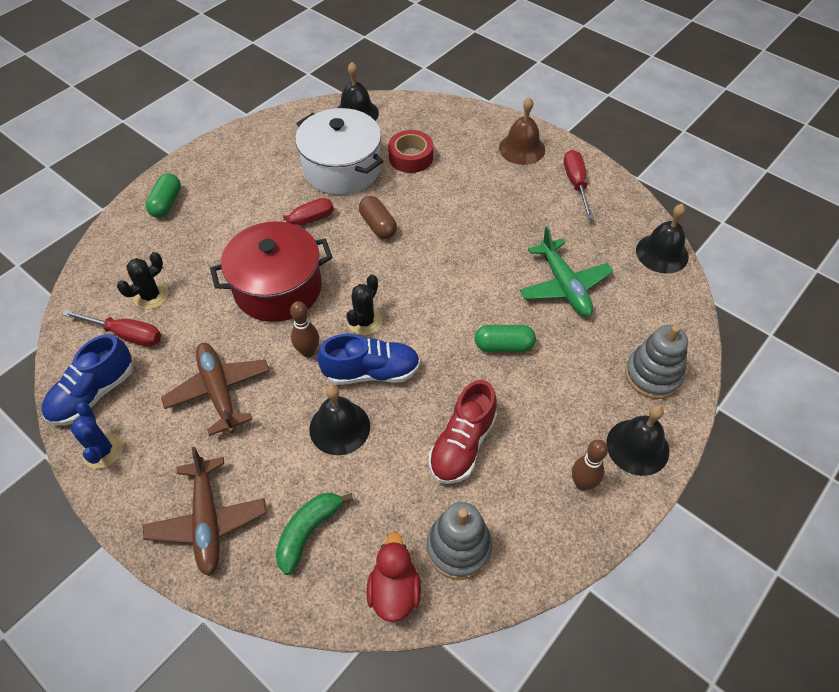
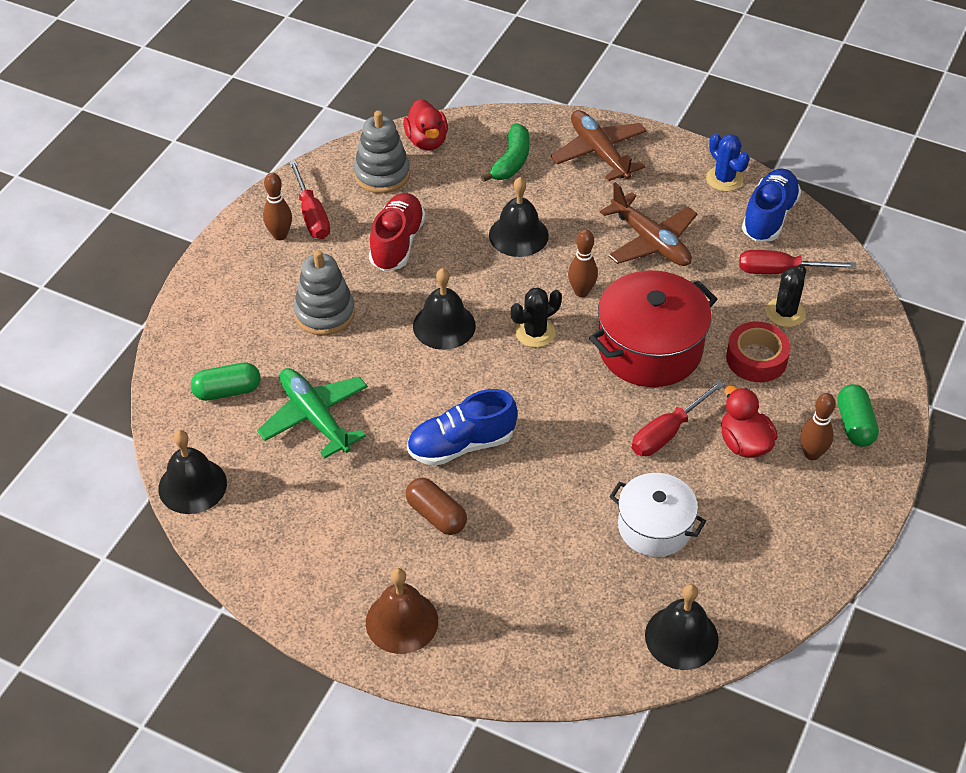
camera: 165 degrees right, 5 degrees down
white pot [295,108,383,195] -> white pot [609,473,706,557], size x0.65
blue shoe [317,334,420,385] -> blue shoe moved to [407,389,517,466]
black cactus [346,274,383,335] -> black cactus turned 45 degrees clockwise [511,287,562,347]
brown capsule [359,196,397,239] -> brown capsule moved to [406,478,467,535]
red tape [388,130,433,173] -> red tape moved to [726,322,791,382]
green capsule [475,325,536,352] -> green capsule moved to [191,362,261,401]
red screwdriver [564,150,593,219] -> red screwdriver moved to [289,160,330,239]
black bell [606,405,669,476] -> black bell moved to [413,268,476,350]
grey stacking toy [625,325,688,399] -> grey stacking toy moved to [294,250,355,336]
none -> red duck [721,386,778,458]
none -> brown bowling pin [800,393,836,461]

